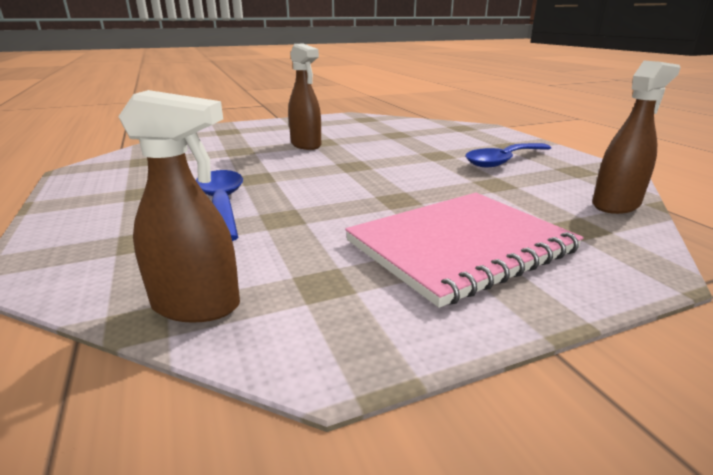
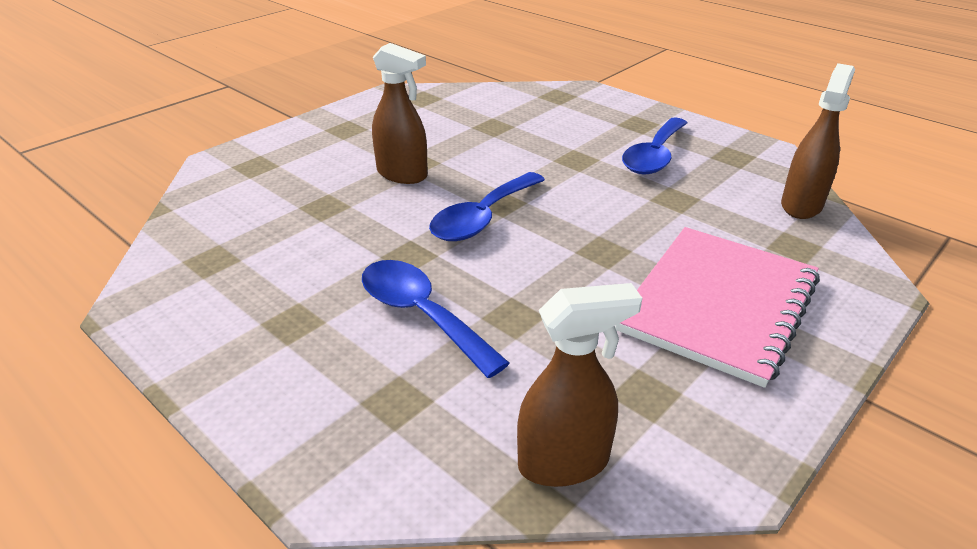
camera: 25 degrees left, 10 degrees up
none -> blue spoon [429,172,545,241]

